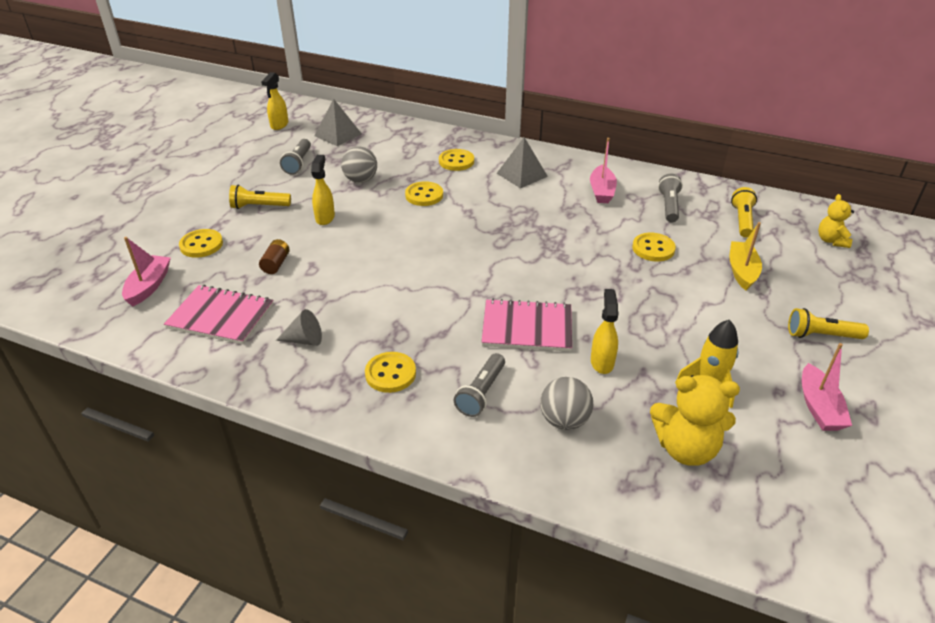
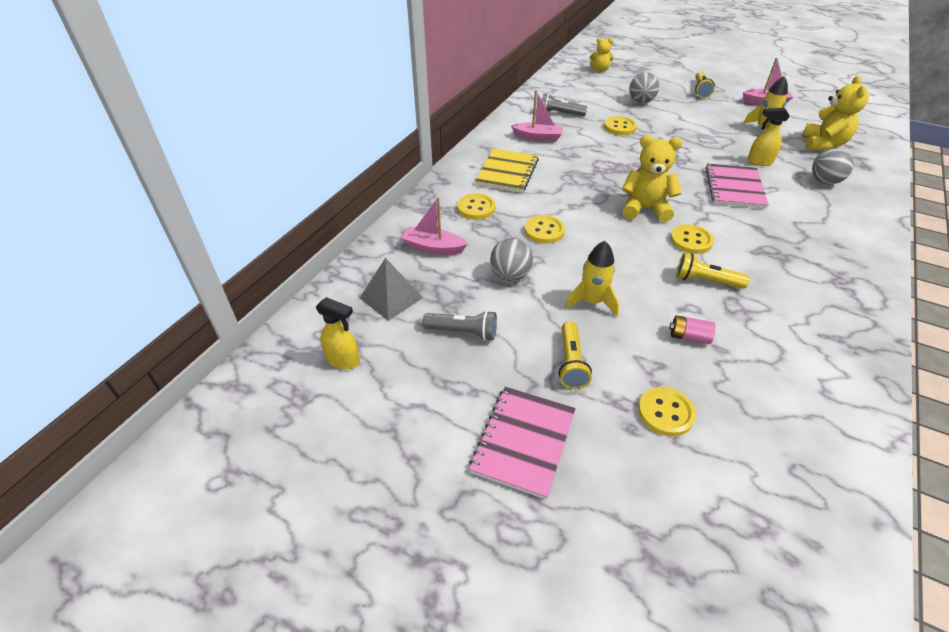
camera: 85 degrees left, 5 degrees up
pink boat [122,237,171,306] -> pink boat moved to [401,197,467,255]
pink notebook [164,285,273,344] -> pink notebook moved to [469,387,576,499]
brown battery [259,239,290,274] -> pink battery [669,315,716,344]
grey cone [276,309,322,346] -> none
yellow spray bottle [311,155,335,225] -> yellow rocket [564,241,619,317]
yellow button [365,352,416,393] -> yellow button moved to [670,224,714,254]
grey flashlight [454,353,505,417] -> none
grey pyramid [497,137,548,188] -> yellow notebook [475,148,539,193]
yellow boat [729,222,762,290] -> grey ball [629,72,659,103]
yellow flashlight [731,187,757,238] -> yellow flashlight moved to [676,253,750,289]
none -> yellow teddy bear [622,135,682,222]

